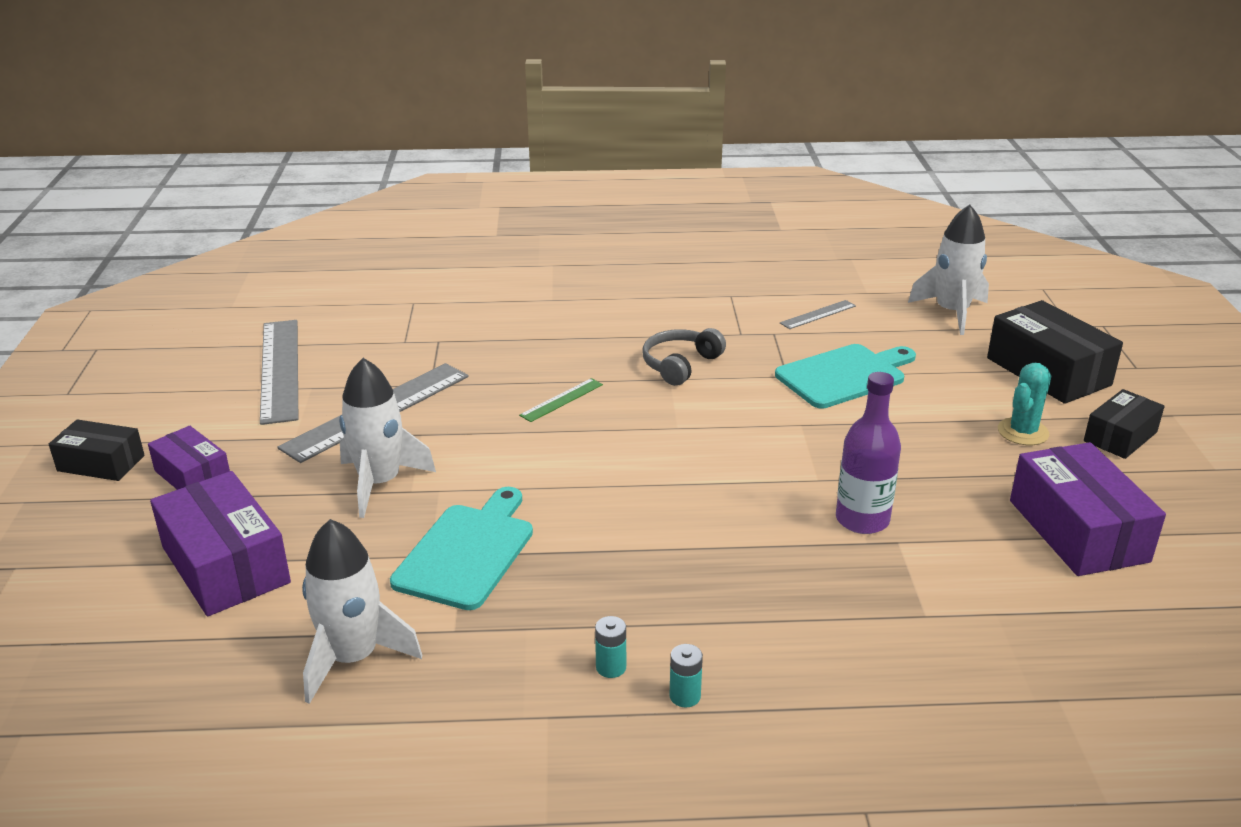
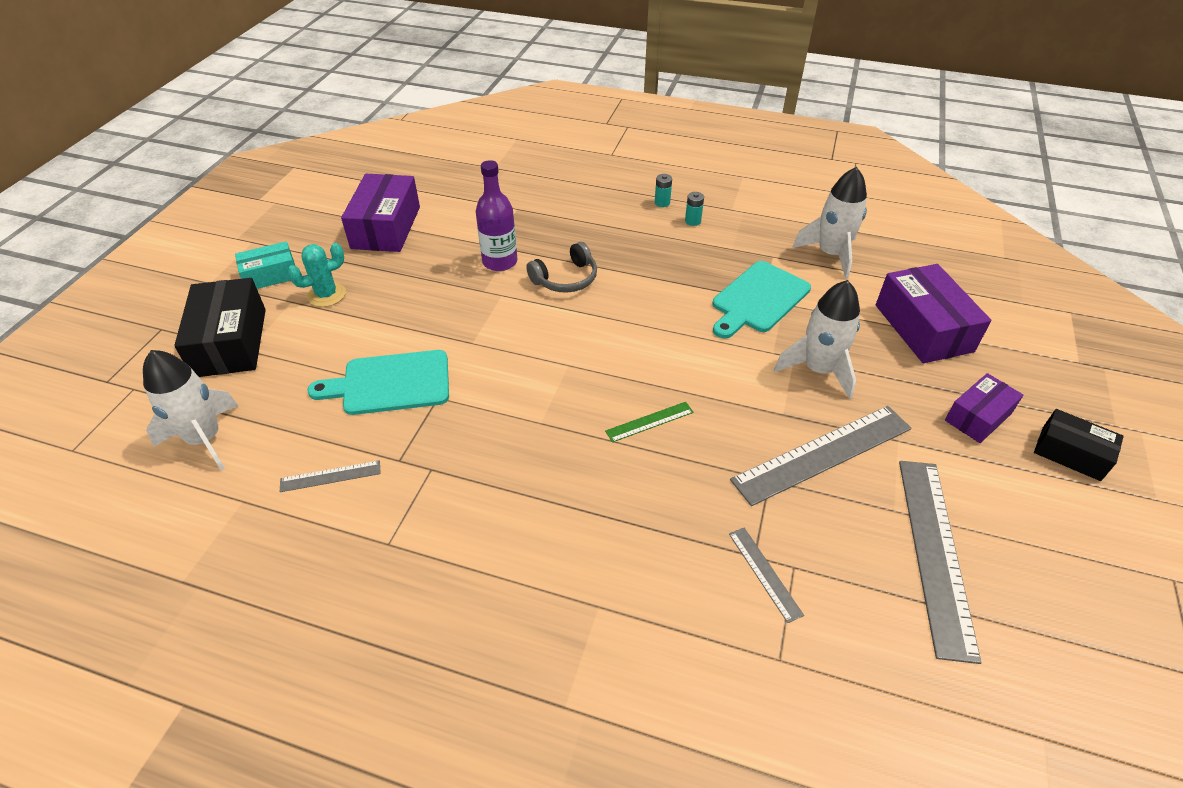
camera: 160 degrees left, 15 degrees up
purple box [148,426,230,490] -> purple box turned 75 degrees clockwise [945,373,1023,443]
grey headphones [642,328,726,386] -> grey headphones moved to [526,242,597,293]
black box [1084,389,1165,459] -> turquoise box [235,241,295,289]
none -> grey ruler [729,527,804,623]

